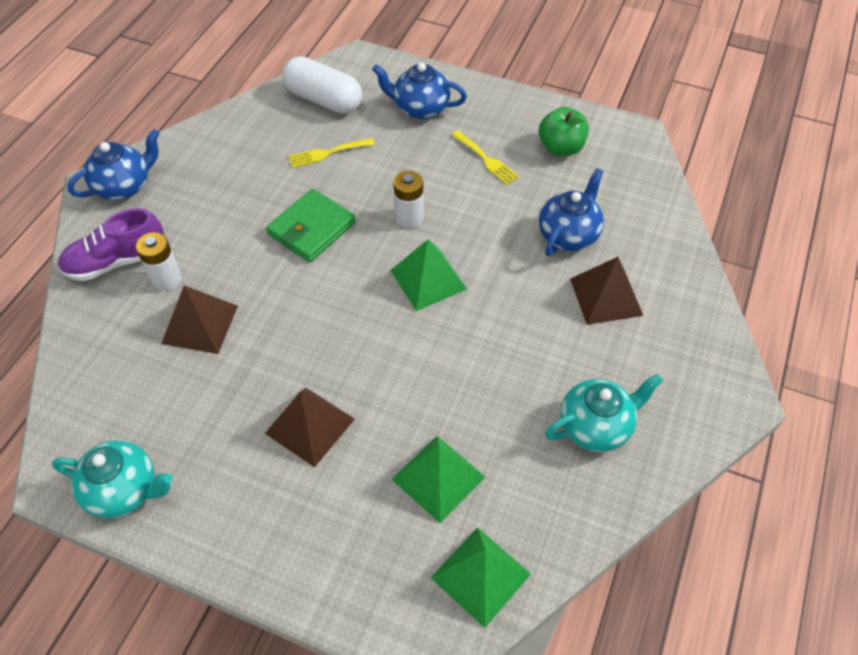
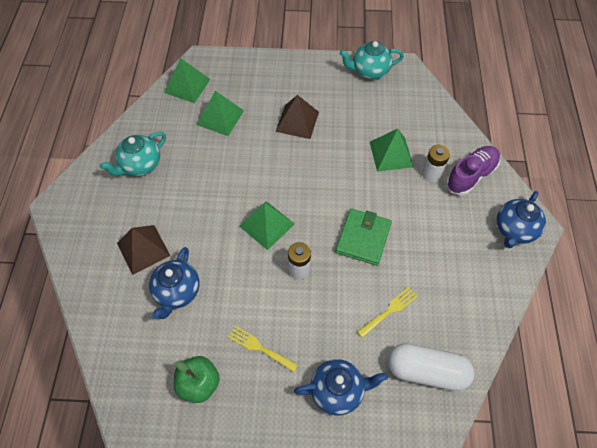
camera: 160 degrees right, 5 degrees up
brown pyramid [161,285,238,354] -> green pyramid [370,129,414,172]

